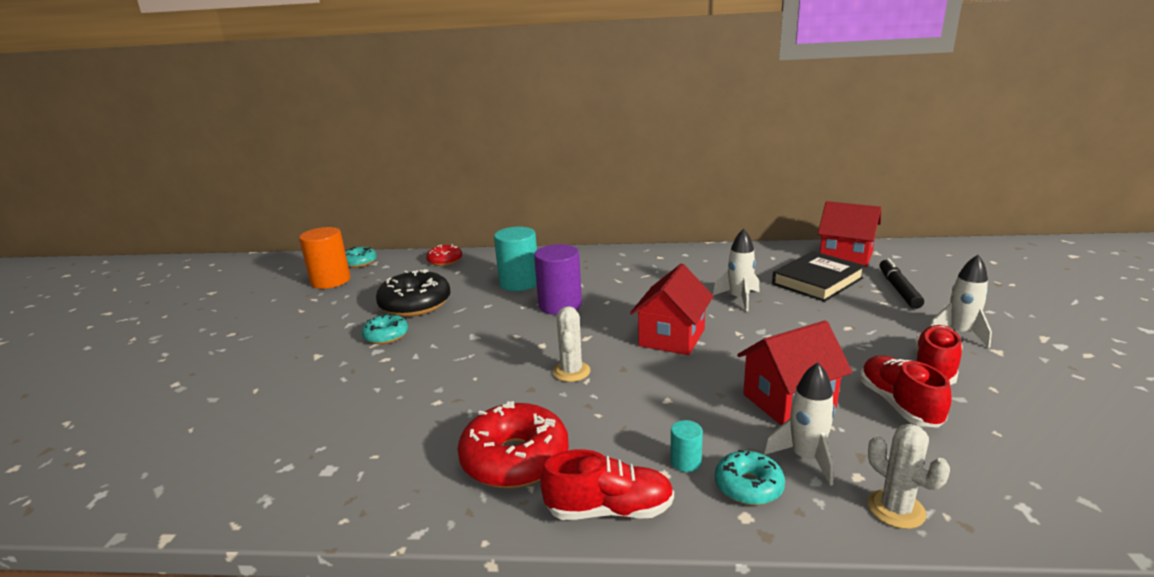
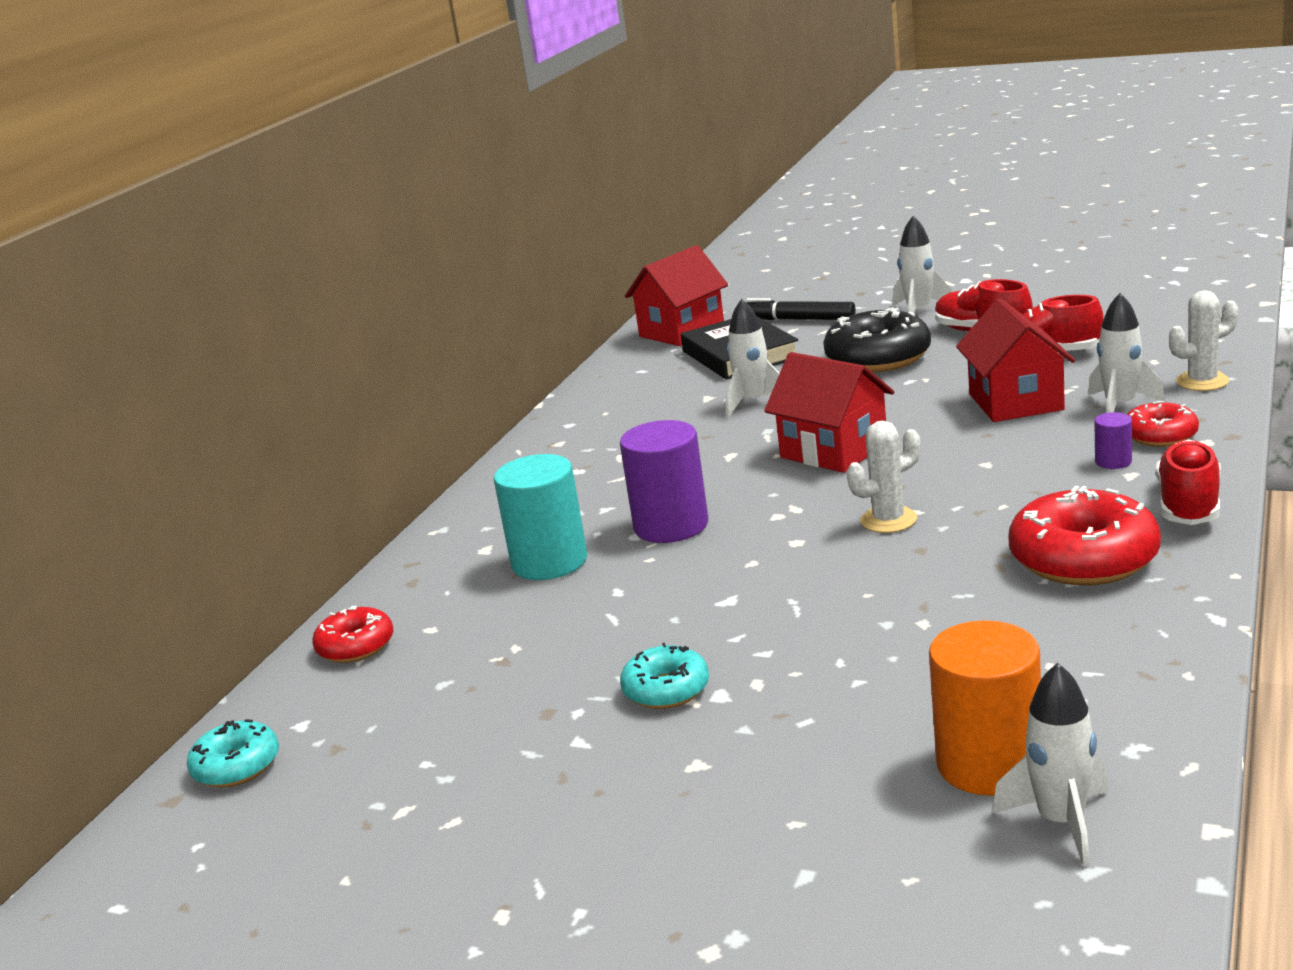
camera: 70 degrees left, 0 degrees up
orange cylinder [299,227,351,289] -> orange cylinder moved to [929,621,1041,796]
black donut [376,269,451,317] -> black donut moved to [823,307,931,372]
white cactus [553,306,591,382] -> white cactus turned 45 degrees counterclockwise [847,421,920,533]
turquoise cylinder [670,420,703,472] -> purple cylinder [1095,412,1132,469]
turquoise donut [715,450,785,505] -> red donut [1127,401,1199,447]
none -> white rocket [993,663,1109,867]

